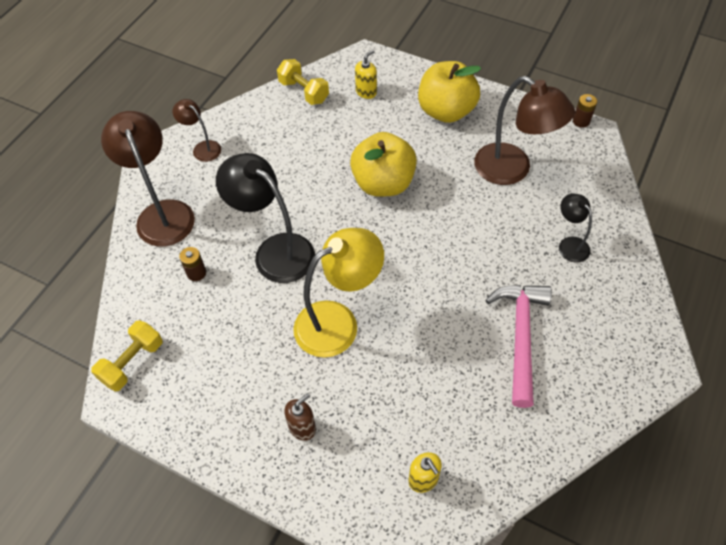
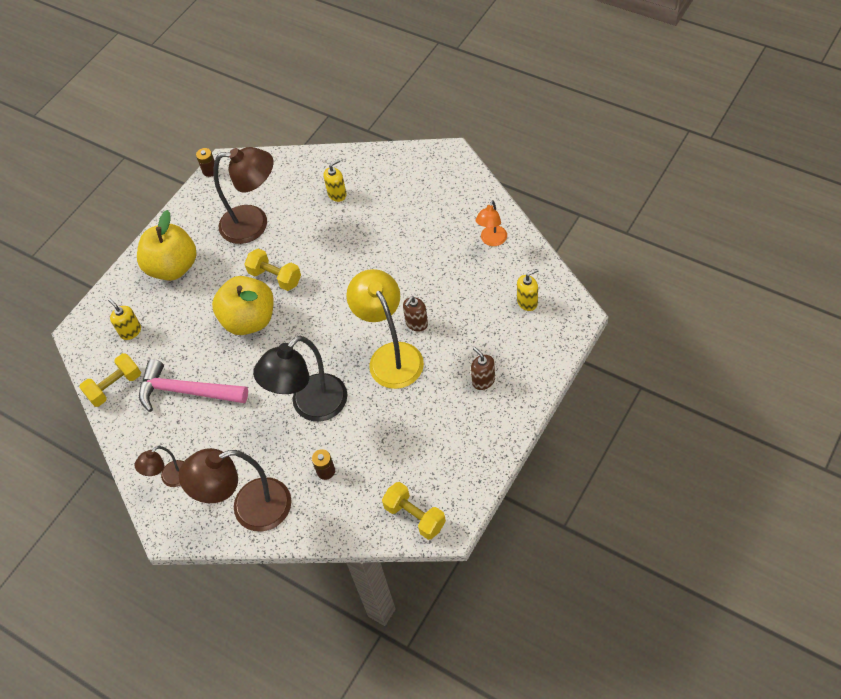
camera: 80 degrees left, 0 degrees up
brown lamp [474,76,575,185] -> brown lamp turned 45 degrees clockwise [213,147,274,244]
pink hammer [485,285,552,408] -> pink hammer moved to [139,359,248,412]
black lamp [559,193,592,263] -> yellow soap dispenser [323,159,347,202]
none -> yellow dumbbell [244,248,301,291]
none -> brown soap dispenser [403,296,428,332]
none -> orange lamp [475,200,507,246]

